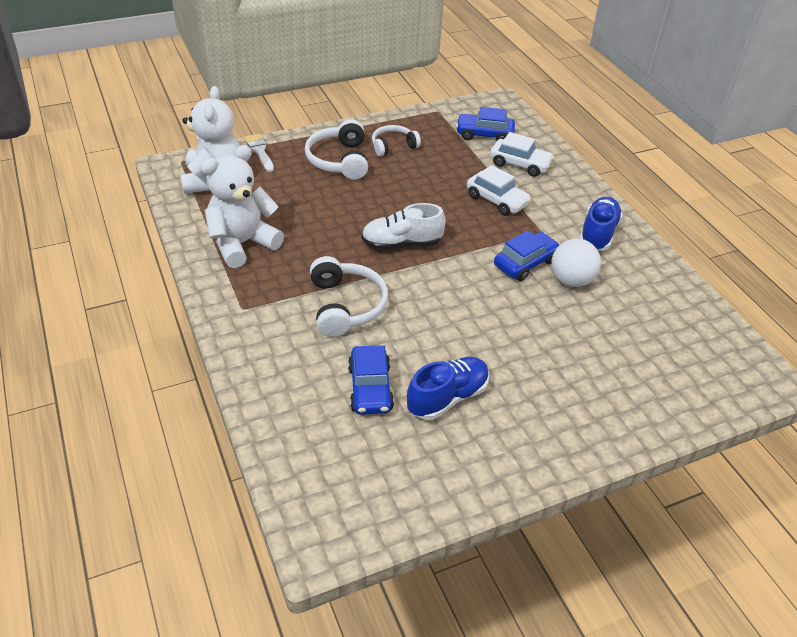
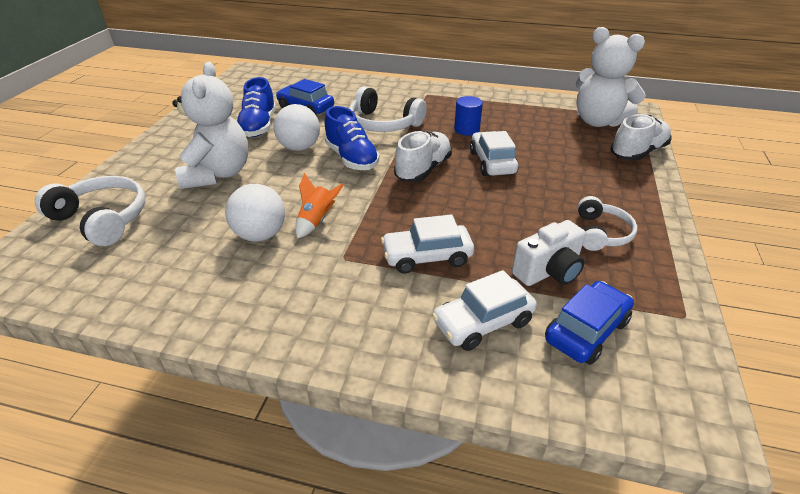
camera: 130 degrees right, 5 degrees down
white teddy bear [201,145,284,268] -> white teddy bear moved to [172,62,248,189]
white brush [244,134,274,172] -> white shoe [610,114,671,161]
white headphones [305,119,368,180] -> white headphones moved to [35,176,145,246]
blue car [494,231,560,281] -> orange rocket [295,173,344,239]
blue shoe [580,197,623,251] -> blue shoe moved to [325,106,380,170]
none -> white ball [273,104,320,151]
none -> blue cylinder [454,96,483,135]
none -> white car [470,131,519,176]
none -> white camera [512,220,586,286]

